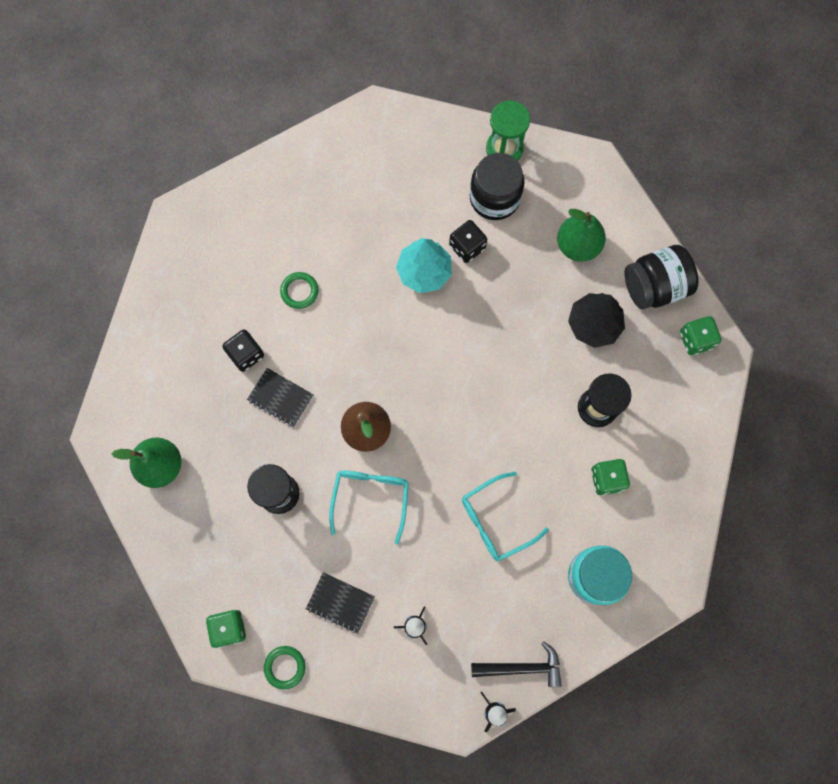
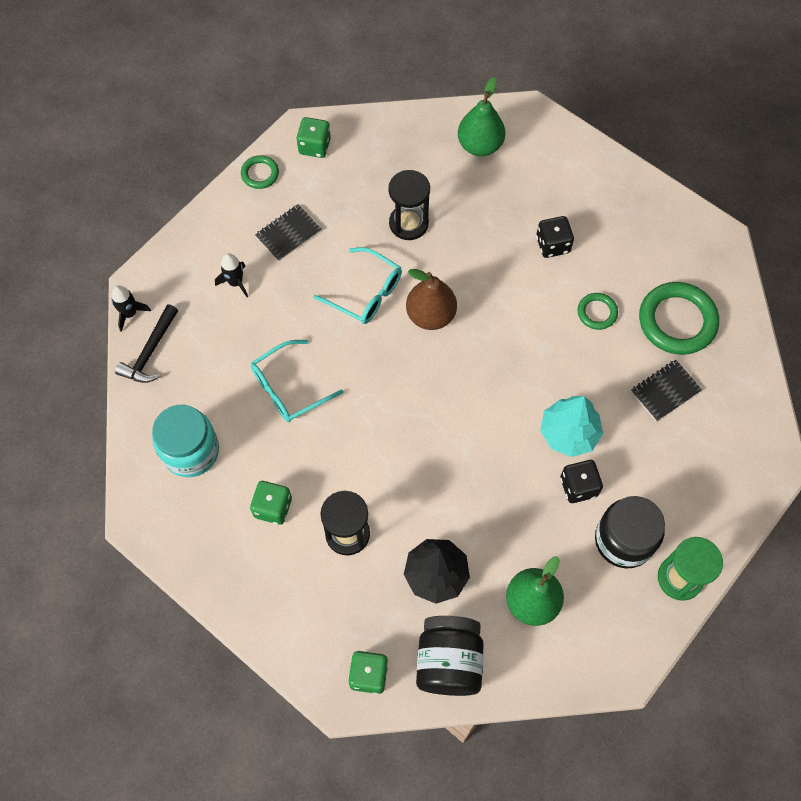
camera: 115 degrees right, 10 degrees down
black notebook [247,368,314,427] -> black notebook moved to [631,360,702,422]
turquoise glasses [462,472,549,561] -> turquoise glasses turned 120 degrees counterclockwise [251,340,344,422]
none -> green ring [639,282,719,355]

